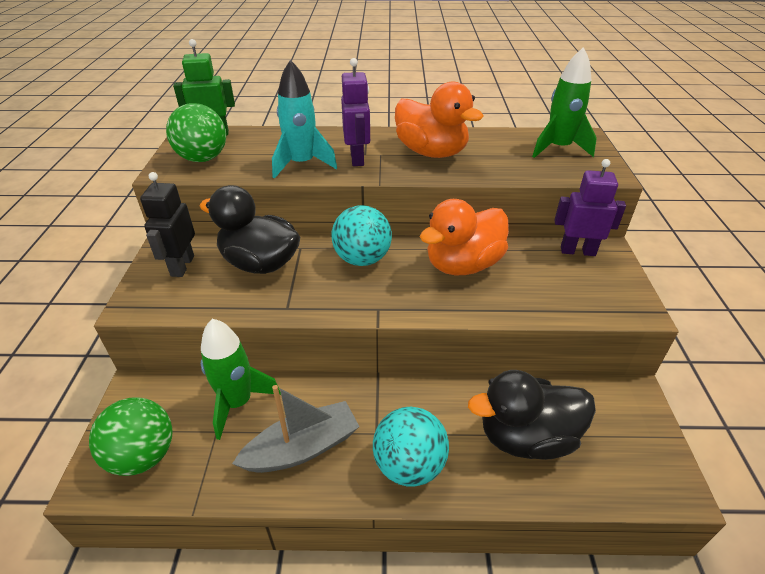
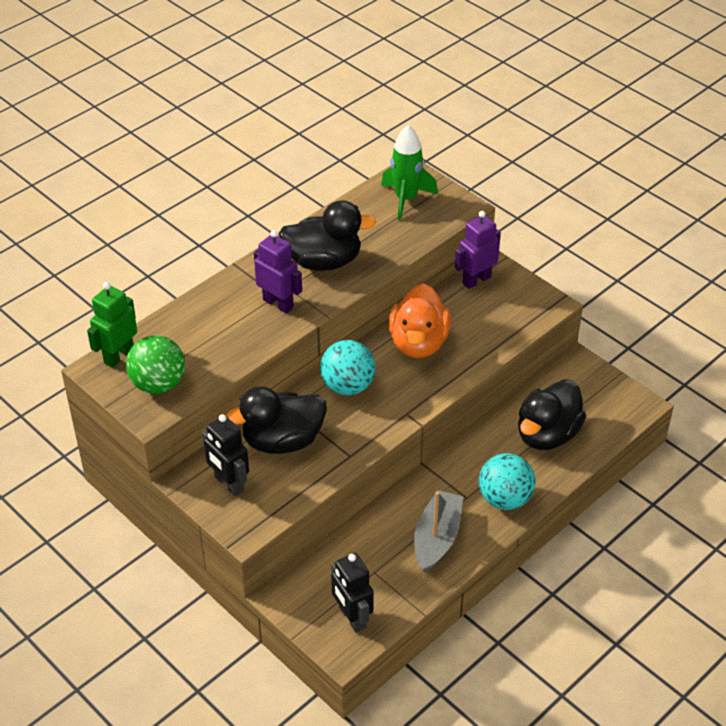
camera: 45 degrees left, 5 degrees up
green ball [89,397,172,476] -> black robot [331,553,374,633]
green rocket [201,319,281,440] -> none
turquoise rocket [272,60,337,178] -> none
orange duck [395,81,484,158] -> black duck [278,200,376,271]

